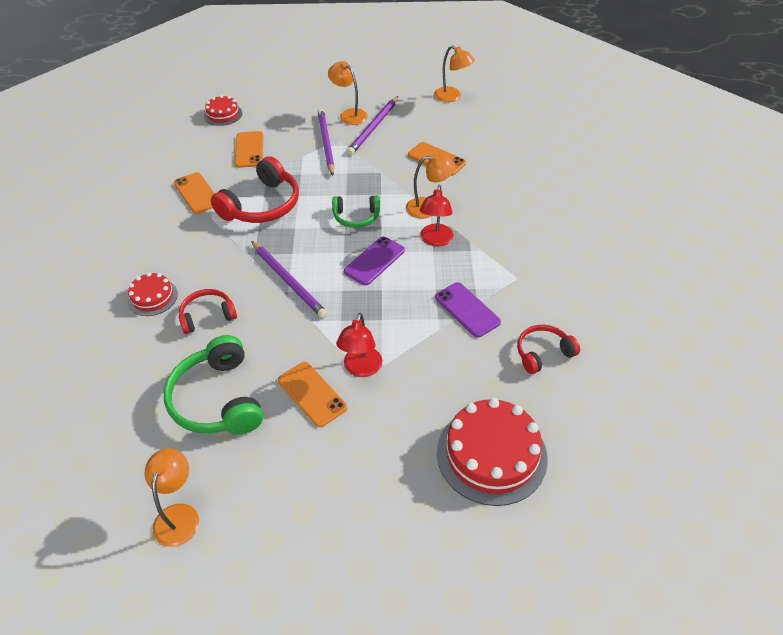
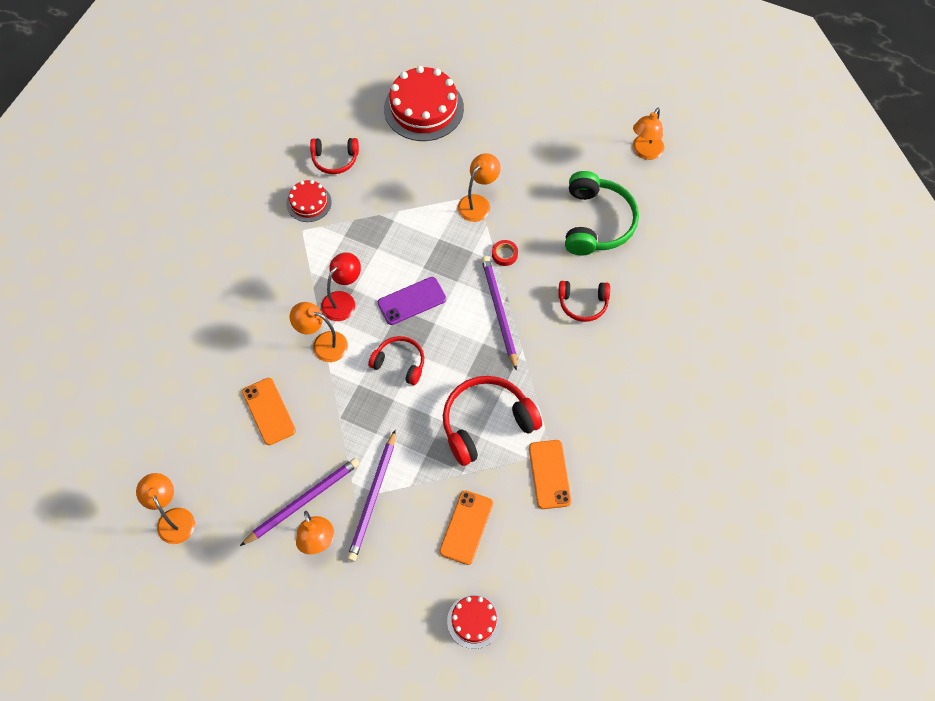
camera: 155 degrees left, 15 degrees up
red cake [127,272,178,316] -> red cake moved to [286,180,332,222]
orange phone [278,362,347,427] -> none
green headphones [332,195,380,228] -> red headphones [368,336,424,385]
red lamp [336,313,382,377] -> orange lamp [458,153,501,222]
purple phone [435,282,501,338] -> none
none -> red tape [492,240,518,266]

